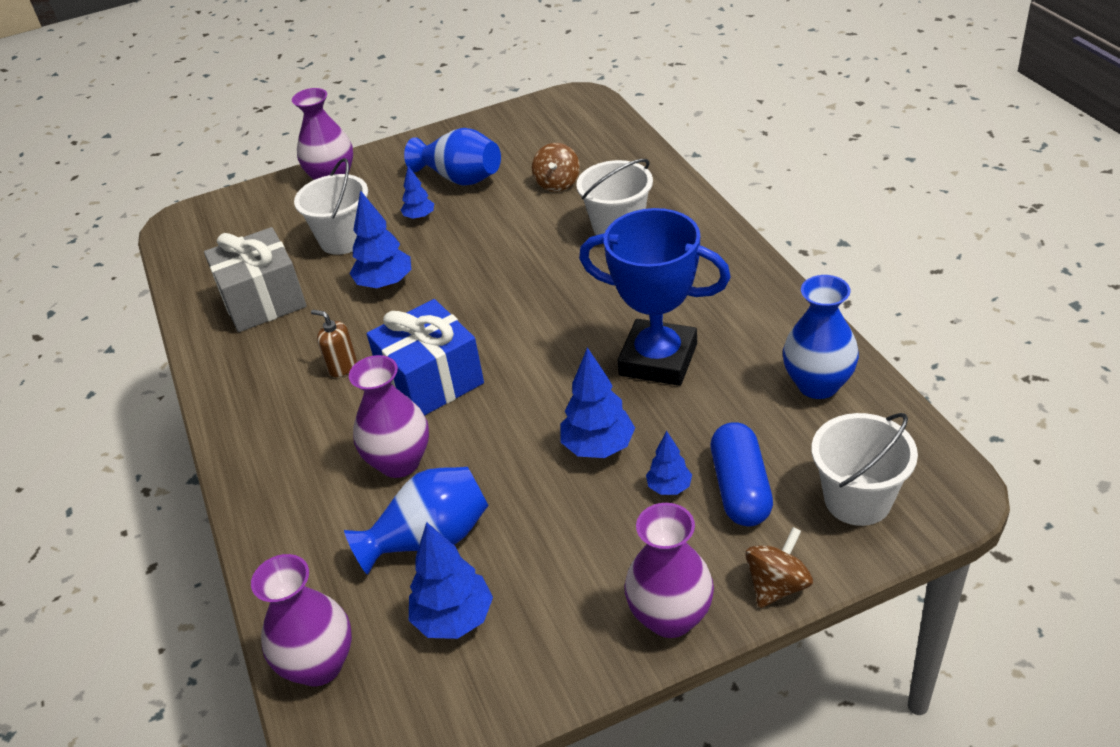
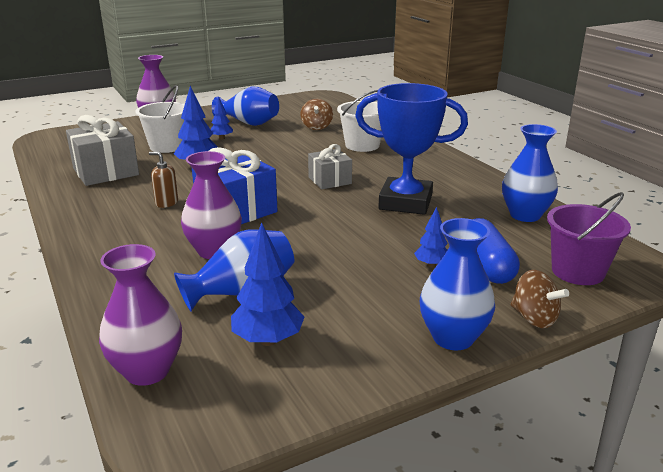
camera: 10 degrees left, 15 degrees down
blue tree [561,347,635,458] -> none
purple vase [624,503,714,638] -> blue vase [420,218,495,350]
brown spinning top [745,527,813,608] -> brown spinning top turned 105 degrees clockwise [510,270,569,328]
white bucket [811,413,918,526] -> purple bucket [547,192,631,285]
none -> grey gift [308,144,352,189]

